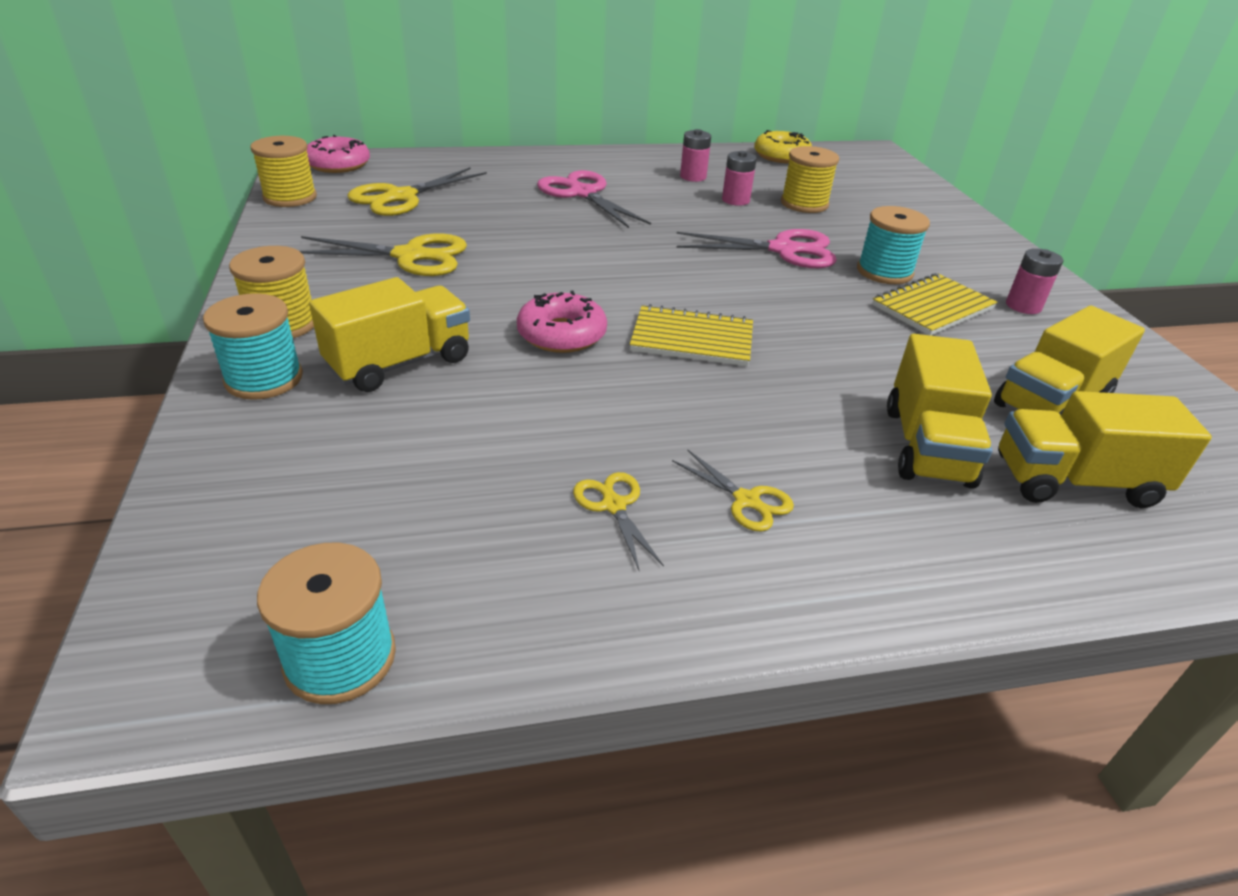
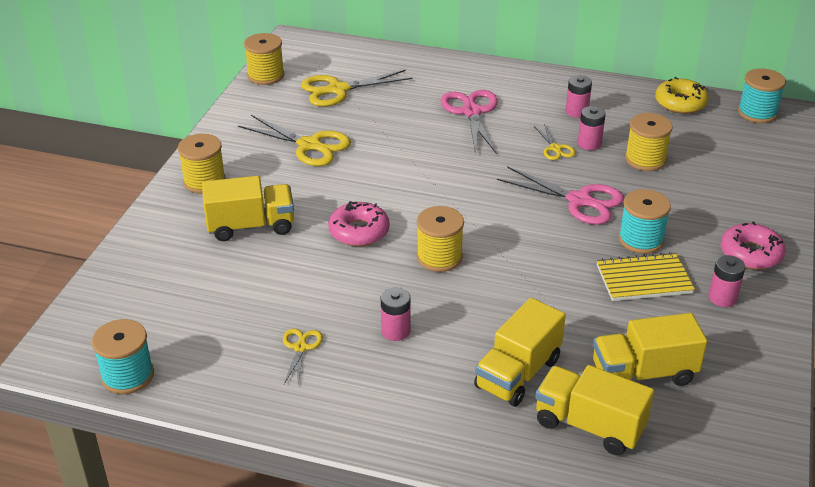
camera: 30 degrees right, 0 degrees up
turquoise spool [203,293,303,400] -> turquoise spool moved to [738,68,786,123]
pink donut [307,135,370,173] -> pink donut moved to [720,221,786,270]
yellow notebook [630,304,753,366] -> yellow spool [416,206,464,272]
yellow scissors [672,449,794,532] -> yellow scissors moved to [534,124,576,160]
none -> pink battery [381,287,410,341]

